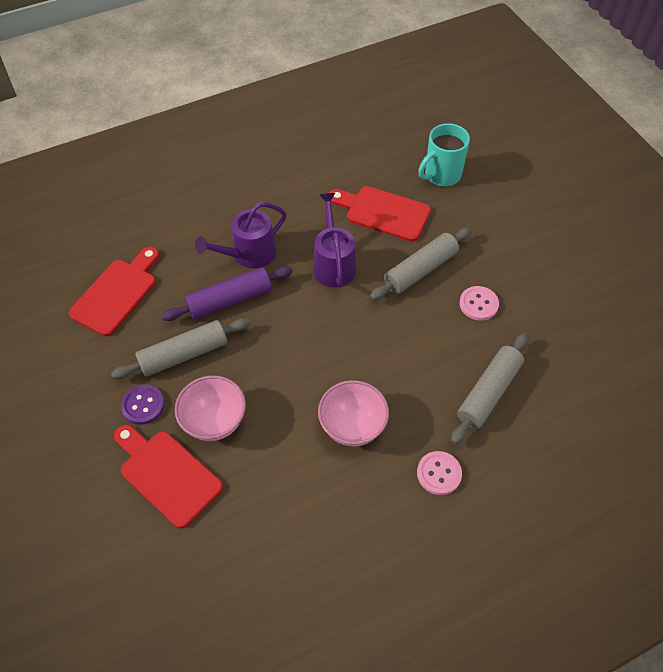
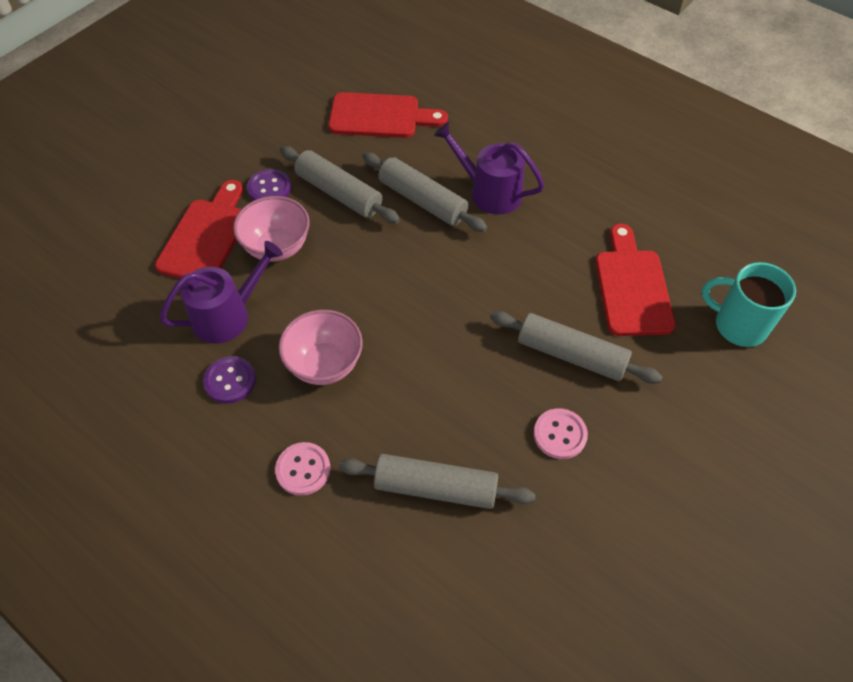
camera: 65 degrees right, 0 degrees up
purple rolling pin [162,266,293,321] -> grey rolling pin [362,152,487,232]
purple watering can [313,193,356,287] -> purple watering can moved to [159,241,283,343]
none -> purple button [203,356,256,404]

